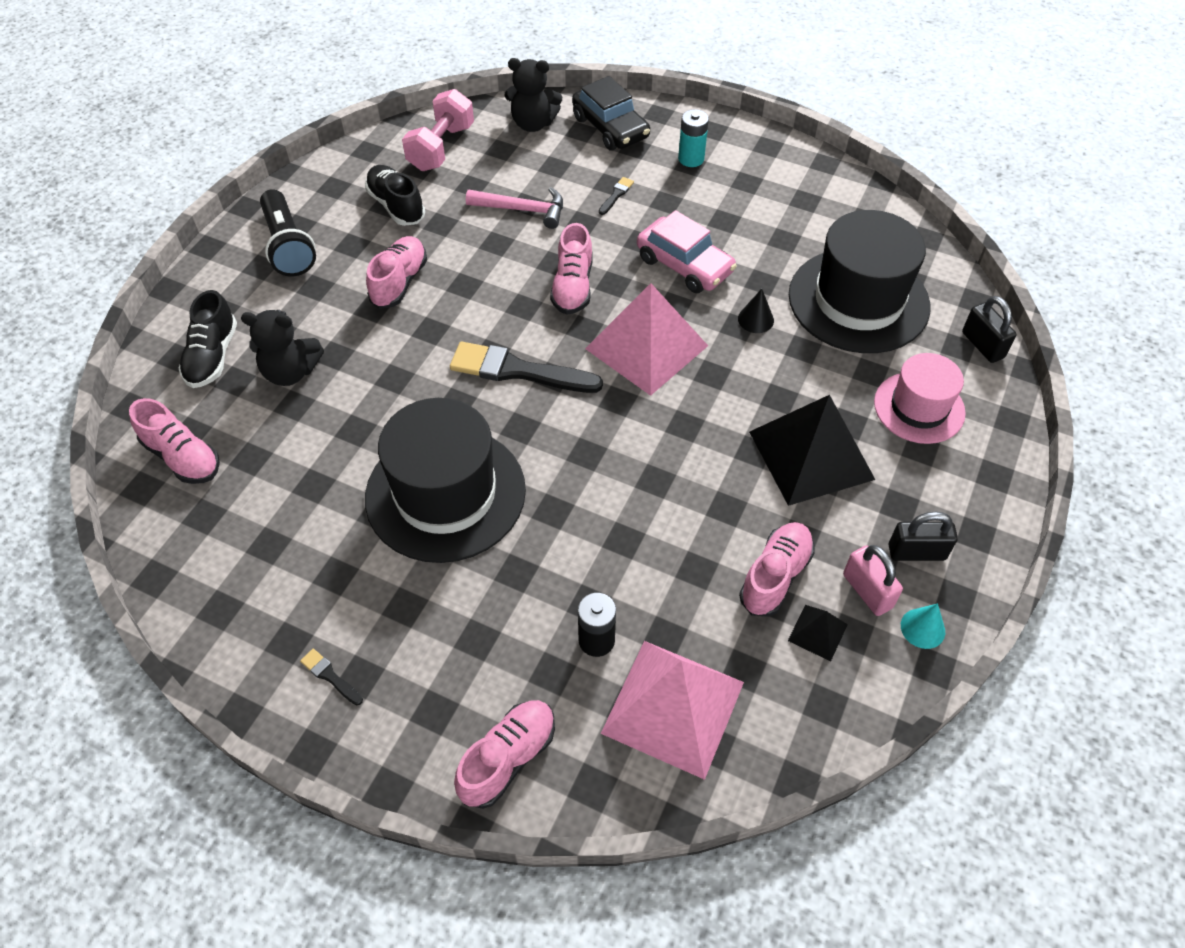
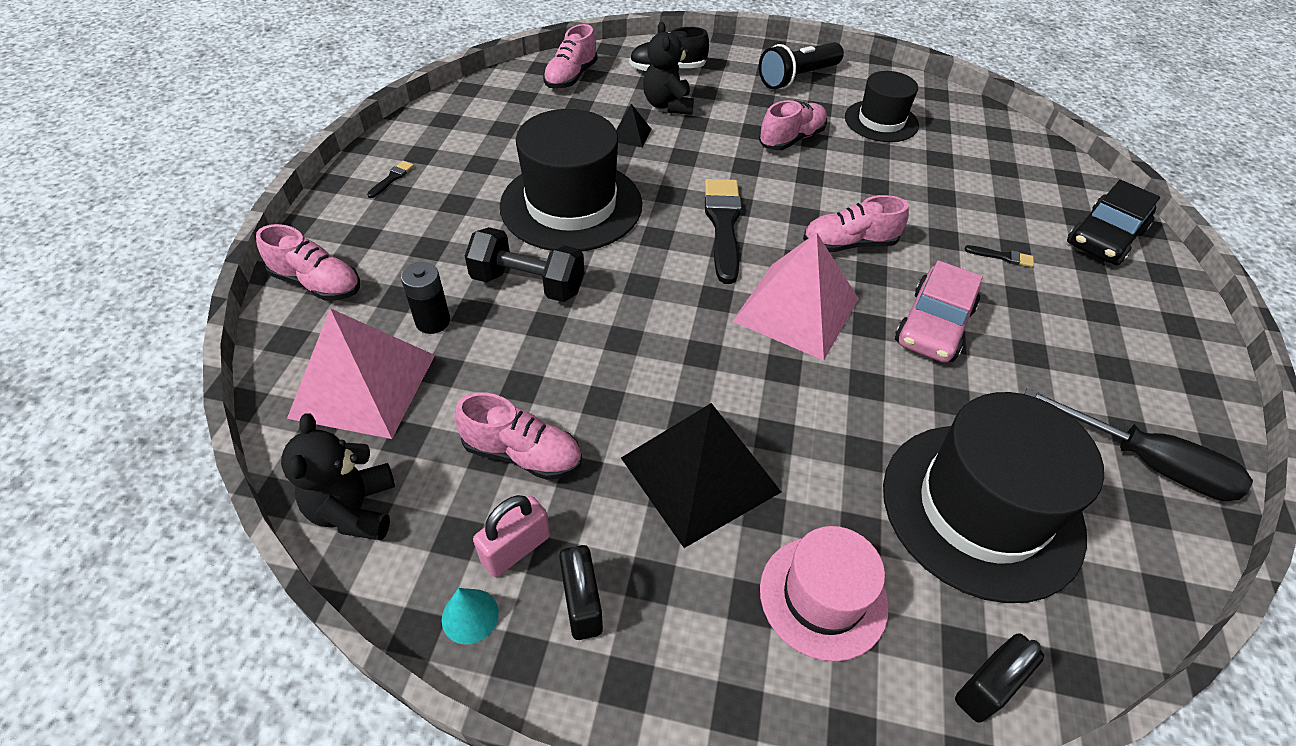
camera: 75 degrees right, 5 degrees down
black shoe [365,165,425,226] -> black hat [845,71,919,142]
pink shoe [366,236,427,309] -> pink shoe turned 45 degrees counterclockwise [759,100,827,150]
pink dumbbell [402,89,474,171] -> none
pink hammer [466,187,563,229] -> none
black teddy bear [505,58,562,132] -> black teddy bear moved to [281,413,395,540]
turquoise battery [678,109,709,167] -> none
black cone [738,289,774,333] -> none
black pyramid [788,605,848,661] -> black pyramid moved to [616,104,651,147]
none -> black dumbbell [465,227,584,302]
none -> black screwdriver [1024,388,1253,501]

